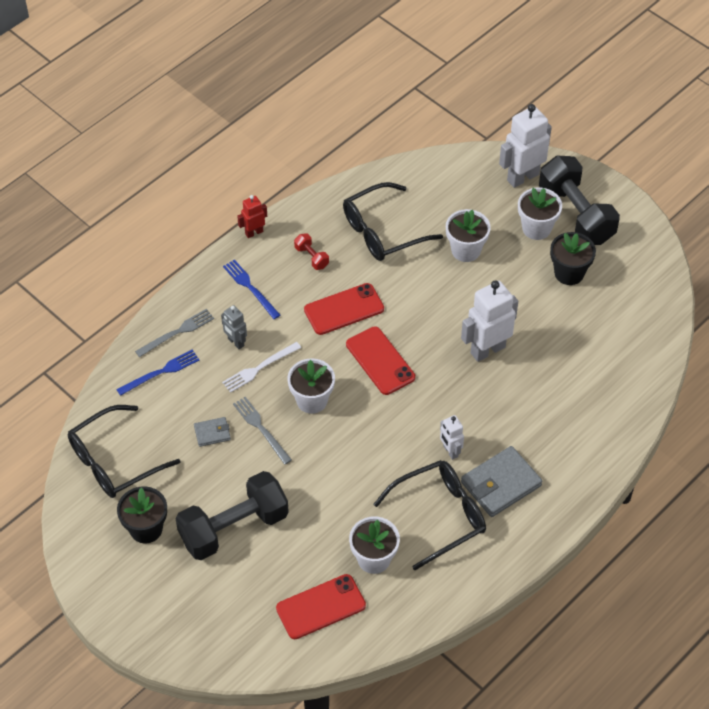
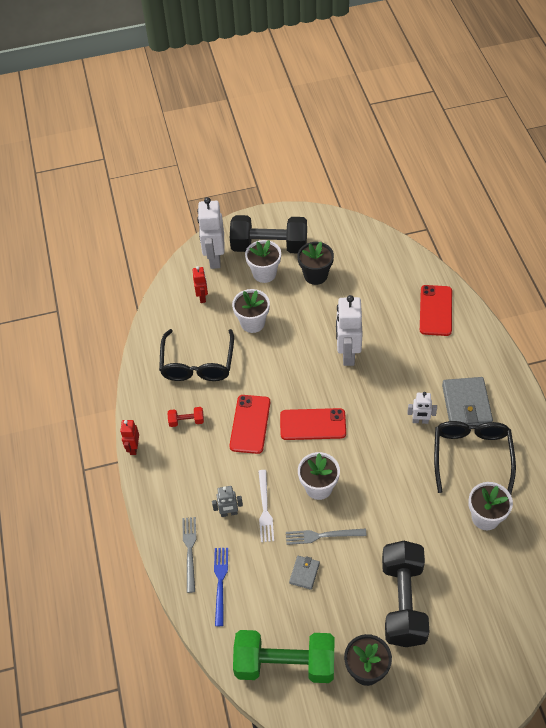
camera: 55 degrees left, 0 degrees up
black glasses [68,405,180,498] -> green dumbbell [233,630,335,683]
blue fork [223,259,280,319] -> none
red phone [276,574,366,639] -> red phone moved to [420,285,452,336]
none -> red robot [193,266,208,303]

